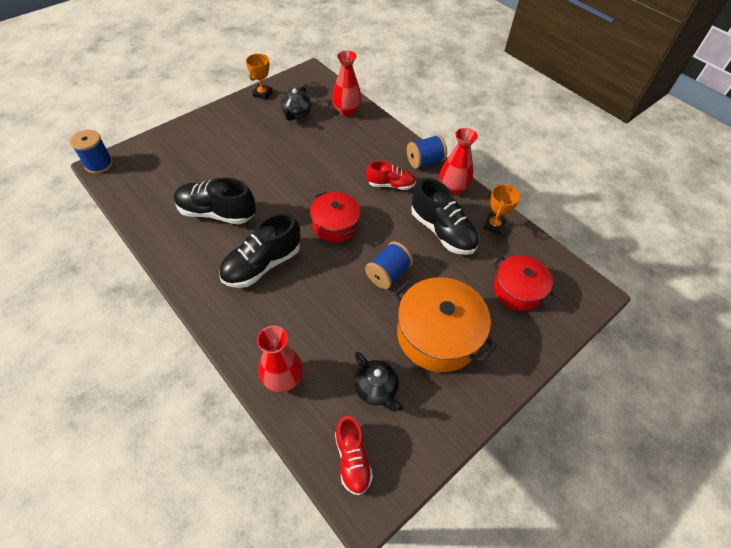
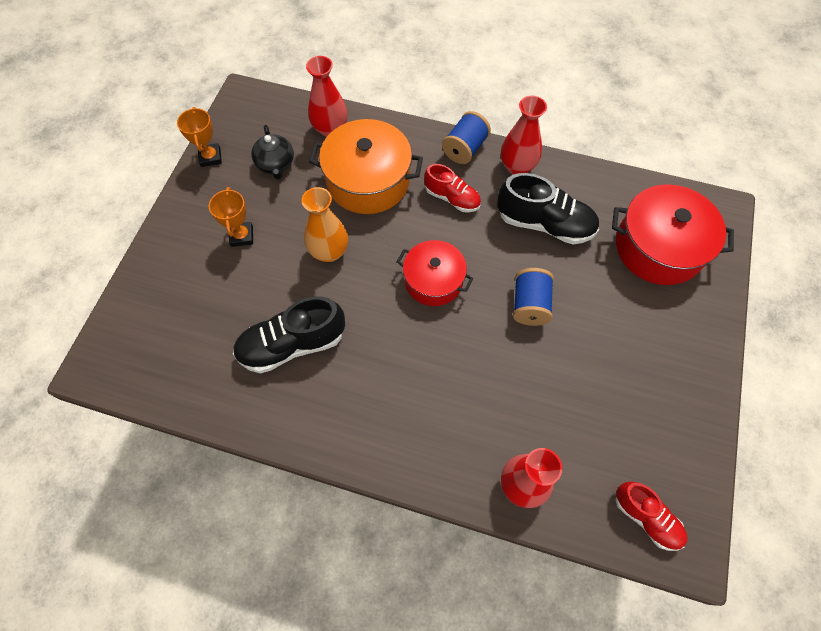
camera: 30 degrees left, 10 degrees up
blue spool [70,130,113,174] -> none
black shoe [219,213,300,288] -> none
black teapot [354,352,403,411] -> none
red shoe [366,161,416,190] -> red shoe turned 60 degrees clockwise [424,164,481,213]
orange pot [393,277,496,372] -> orange pot moved to [309,119,423,214]
orange trophy [483,184,520,235] -> orange trophy moved to [209,187,253,247]
red pot [493,255,556,311] -> red pot [612,184,734,285], size x1.55
none -> orange vase [301,187,348,262]

